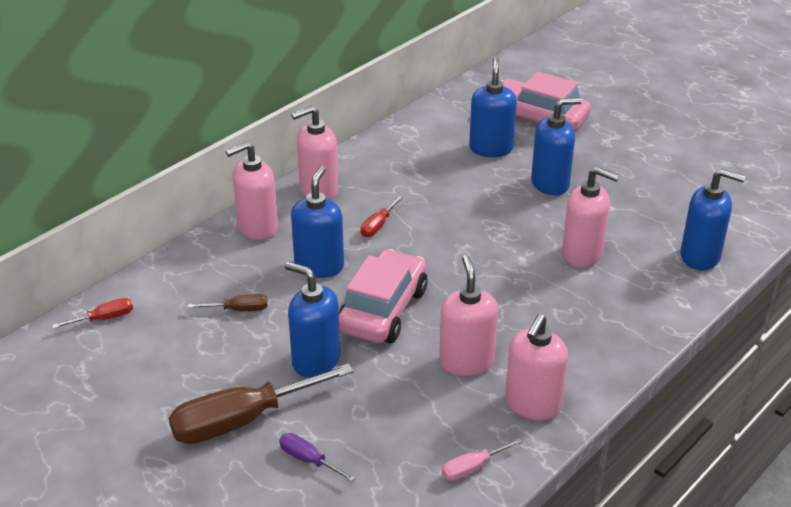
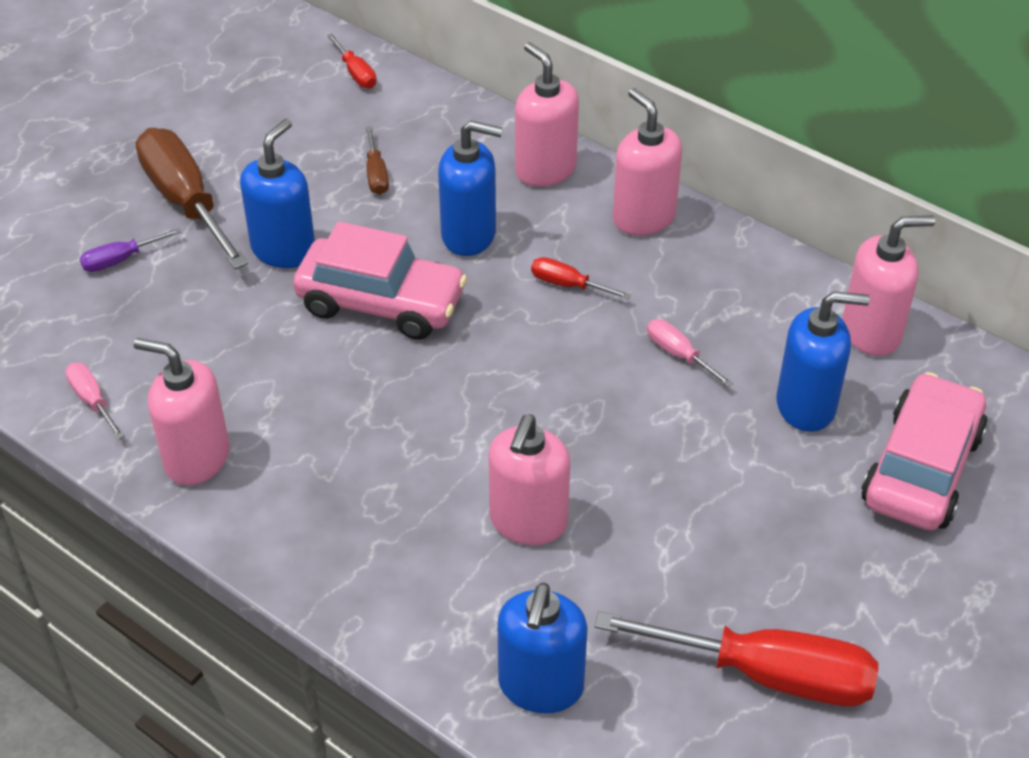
camera: 85 degrees right, 10 degrees up
purple screwdriver [279,433,355,482] -> purple screwdriver turned 150 degrees counterclockwise [80,228,182,272]
pink soap dispenser [439,255,498,376] -> pink soap dispenser moved to [842,215,935,356]
blue soap dispenser [531,98,582,195] -> none
none -> red screwdriver [594,611,878,707]
none -> pink screwdriver [647,319,733,387]

